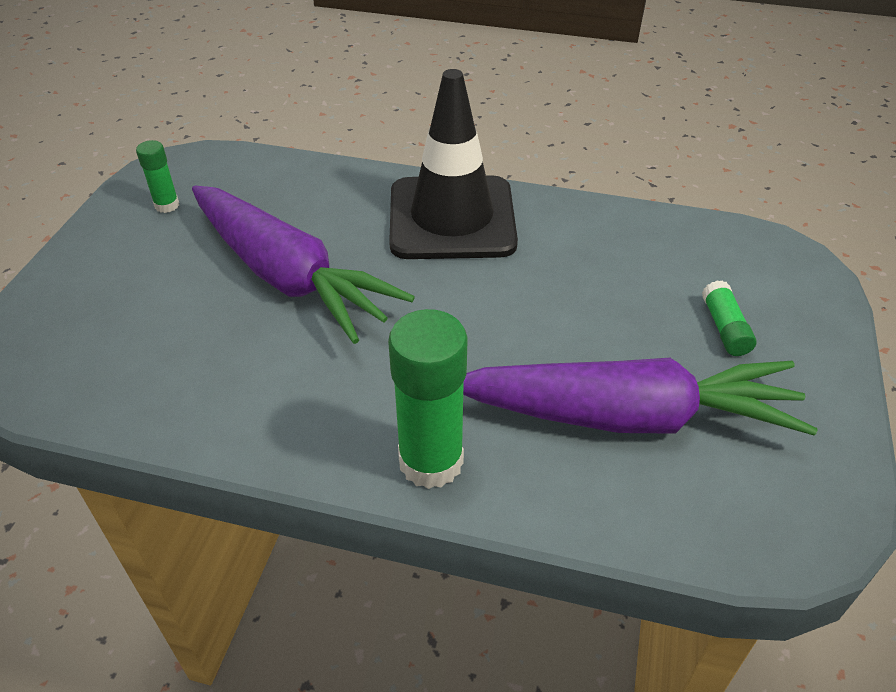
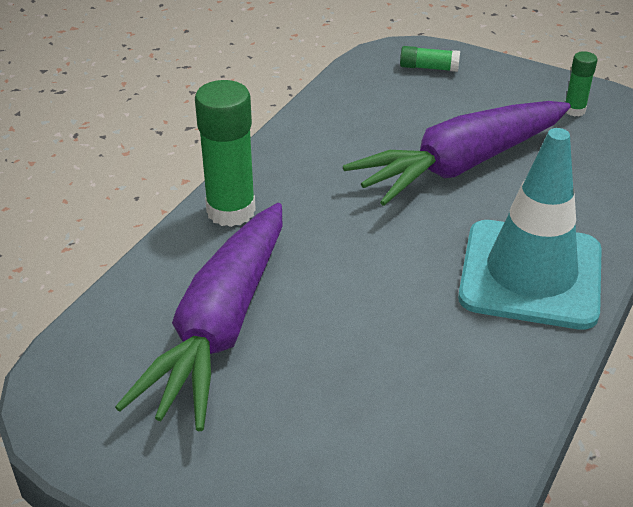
camera: 105 degrees right, 5 degrees down
black traffic cone [389,69,518,259] -> turquoise traffic cone [458,128,602,330]
green glue stick [702,280,757,356] -> green glue stick moved to [400,46,460,72]

